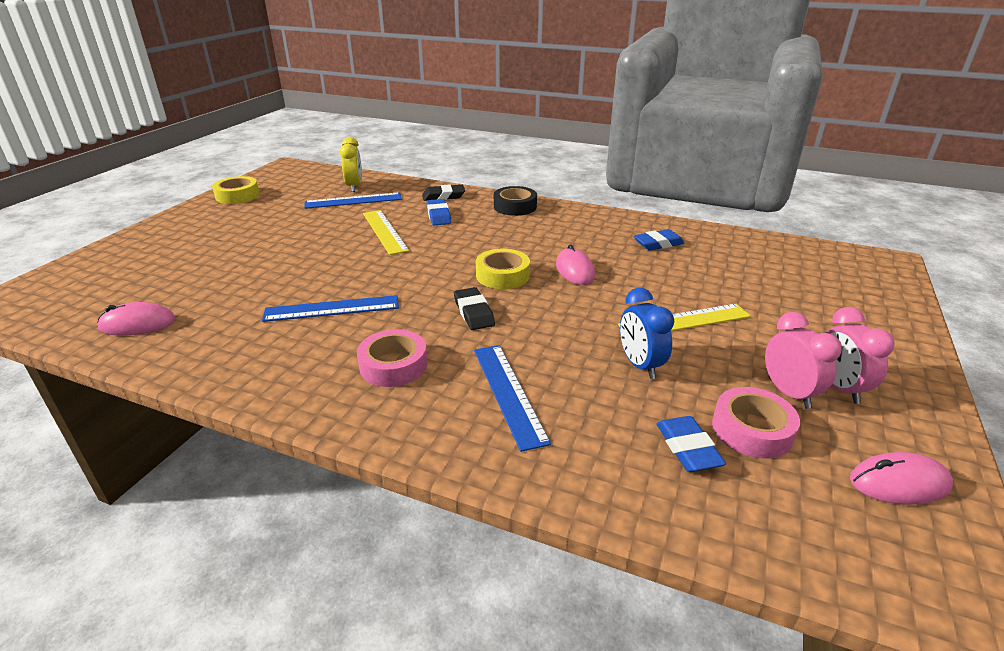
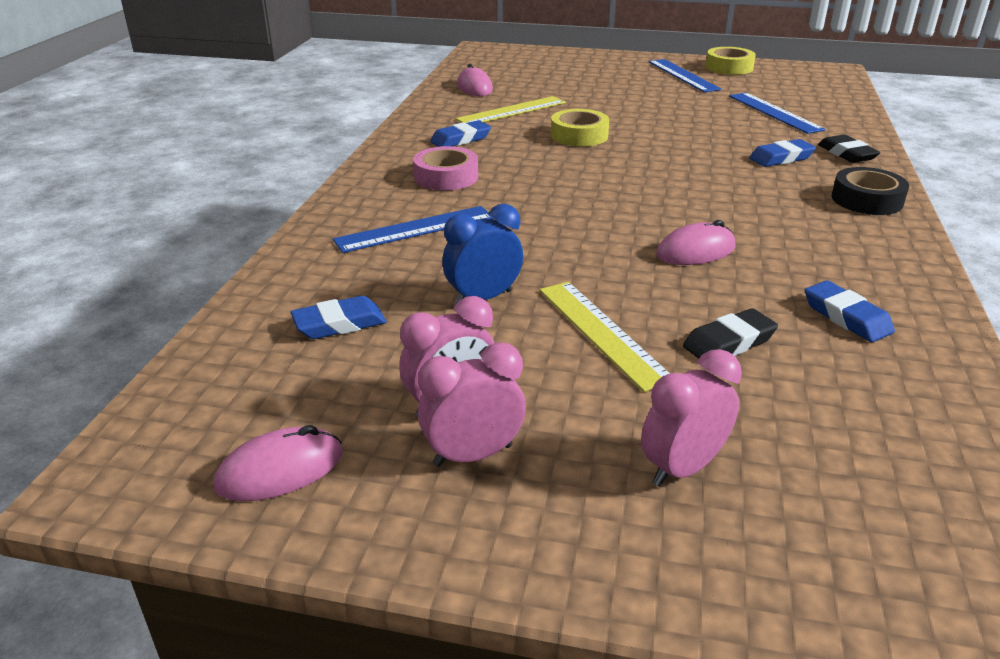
camera: 80 degrees right, 0 degrees up
blue ruler [262,295,399,322] -> blue ruler moved to [649,59,722,92]
yellow clock [340,137,362,192] -> none
yellow ruler [363,210,409,255] -> yellow ruler moved to [456,96,566,123]
black eraser [454,287,495,330] -> black eraser moved to [683,308,778,359]
yellow tape [476,249,530,289] -> yellow tape moved to [551,109,609,147]
pink tape [712,387,800,458] -> none
pink mouse [850,452,953,505] -> pink mouse turned 75 degrees clockwise [214,425,343,501]
none -> blue eraser [430,120,491,147]
none -> pink clock [641,349,742,487]

